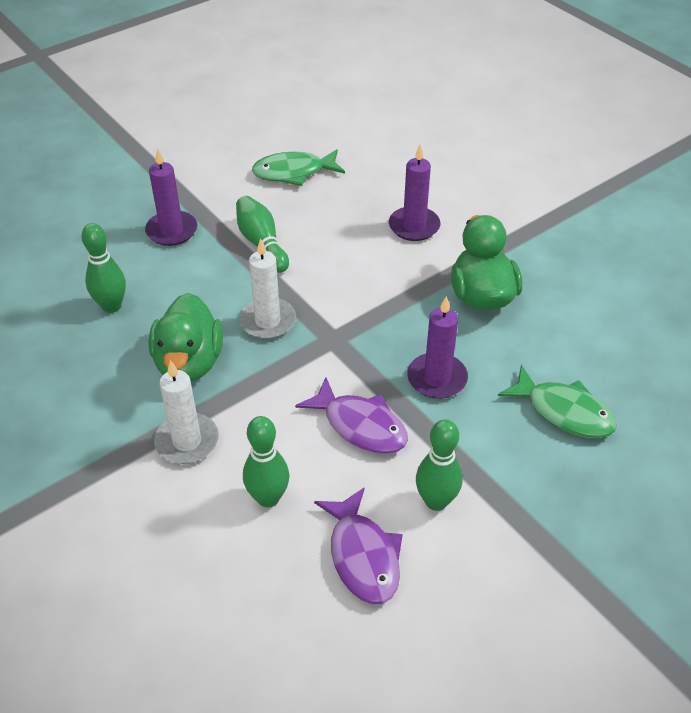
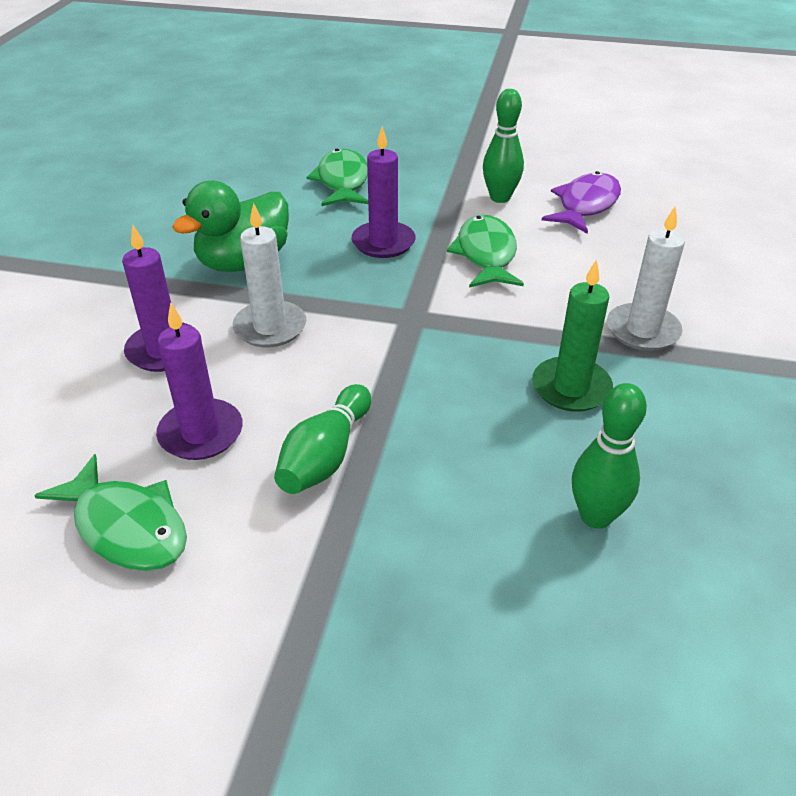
camera: 130 degrees left, 5 degrees down
purple candle [145,148,197,246] -> purple candle moved to [156,302,243,460]
green duck [149,293,223,382] -> green candle [532,259,613,412]
white candle [239,238,296,339] -> white candle moved to [233,203,306,347]
green bowling pin [243,416,289,507] -> none
purple fish [295,377,408,454] -> green fish [447,215,524,288]

